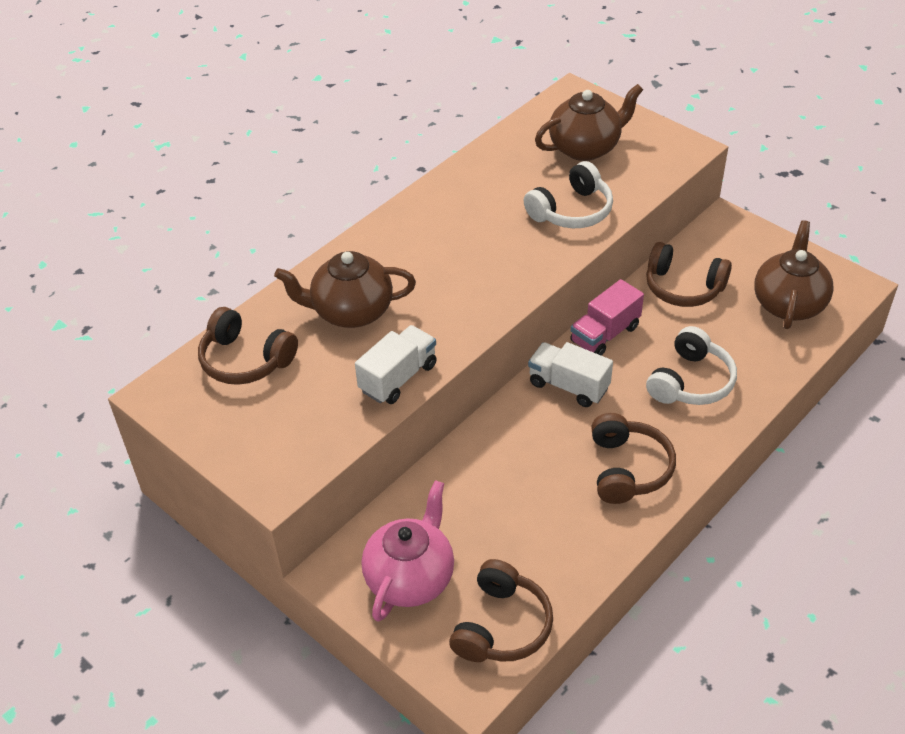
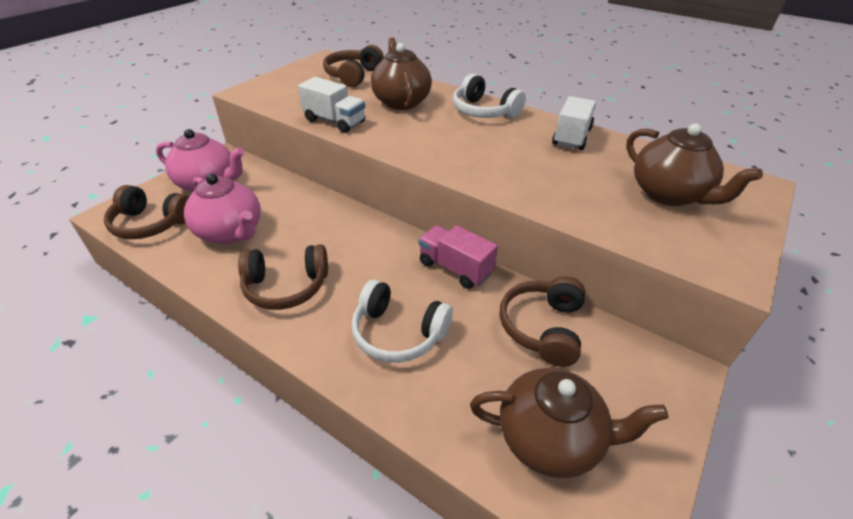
camera: 80 degrees right, 5 degrees down
white headphones [524,161,613,228] -> white headphones moved to [453,74,526,118]
white truck [528,342,613,407] -> white truck moved to [552,96,596,150]
none -> pink teapot [184,174,261,244]

